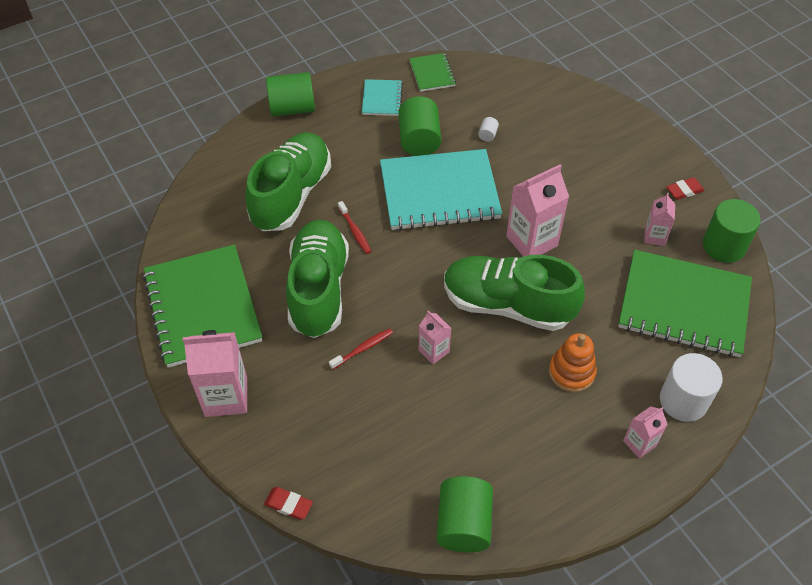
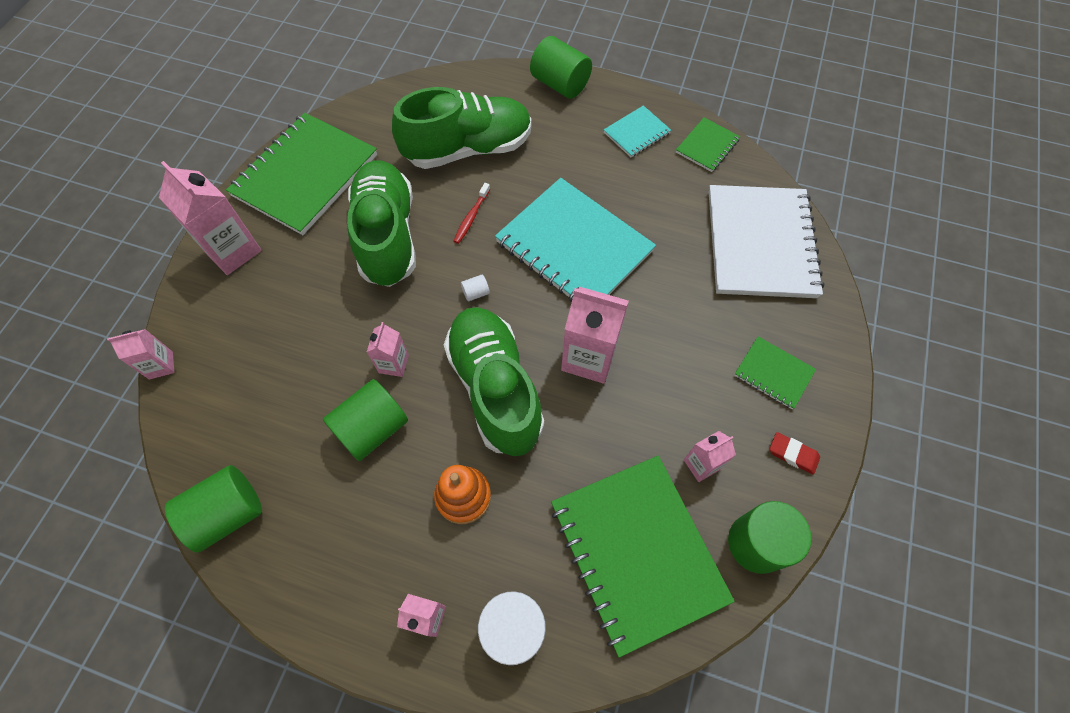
camera: 50 degrees right, 10 degrees up
red eraser [264,487,313,520] -> pink carton [107,329,174,380]
green shoe [286,220,349,338] -> green shoe turned 60 degrees counterclockwise [347,160,416,287]
red toothbrush [329,328,393,370] -> none
green cylinder [399,96,441,156] -> green cylinder moved to [323,379,408,461]
white cylinder [478,117,499,142] -> white cylinder moved to [461,274,490,301]
none -> white notebook [709,185,824,298]
none -> green notebook [734,336,816,409]

